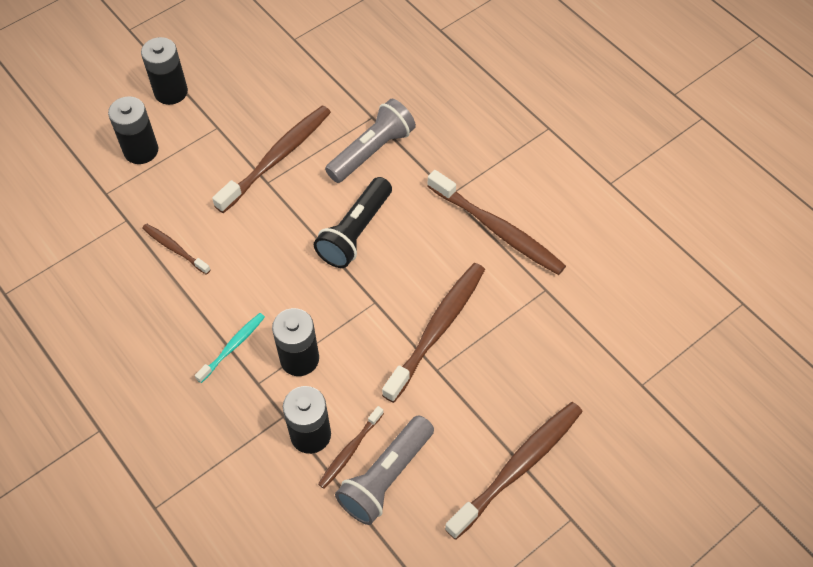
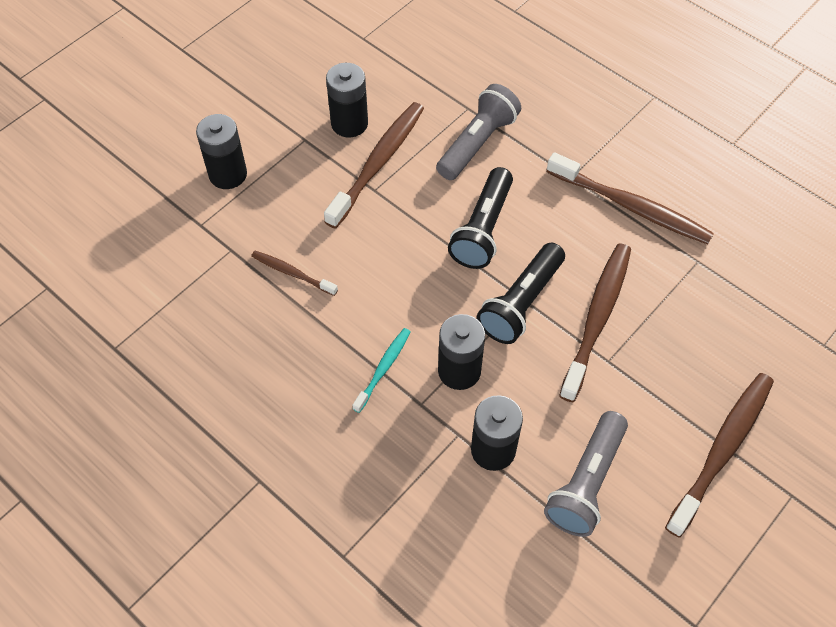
camera: 10 degrees left, 0 degrees up
black battery [141,37,188,105] -> black battery moved to [326,63,368,137]
brown toothbrush [318,406,384,489] -> none
none -> black flashlight [477,243,565,344]

